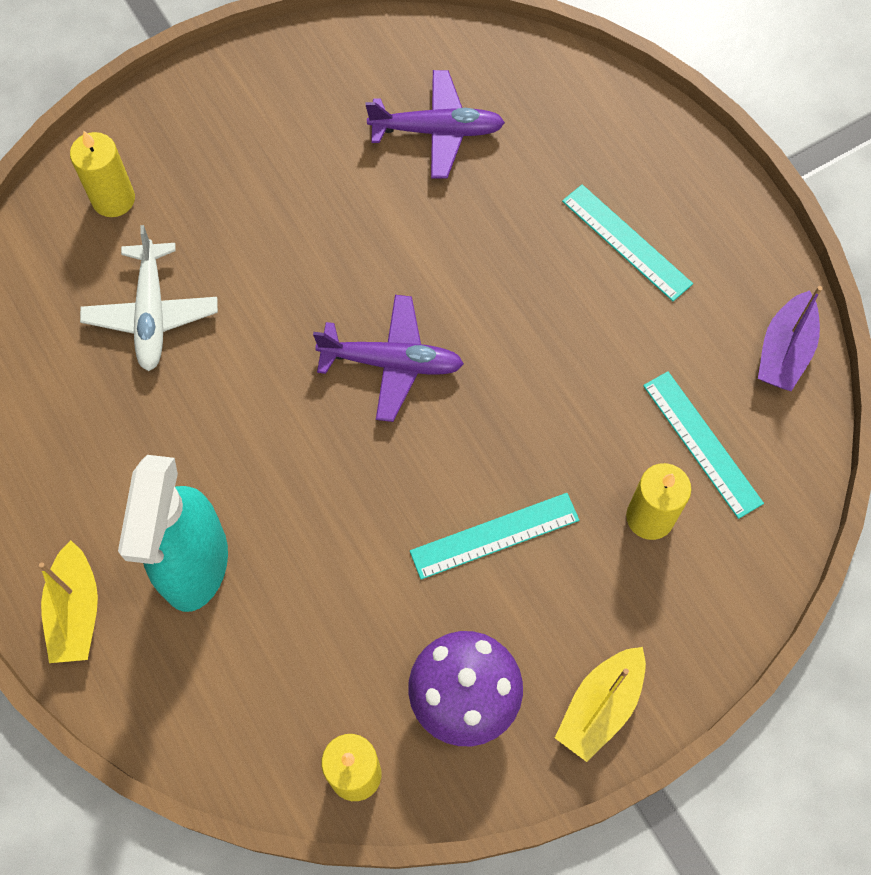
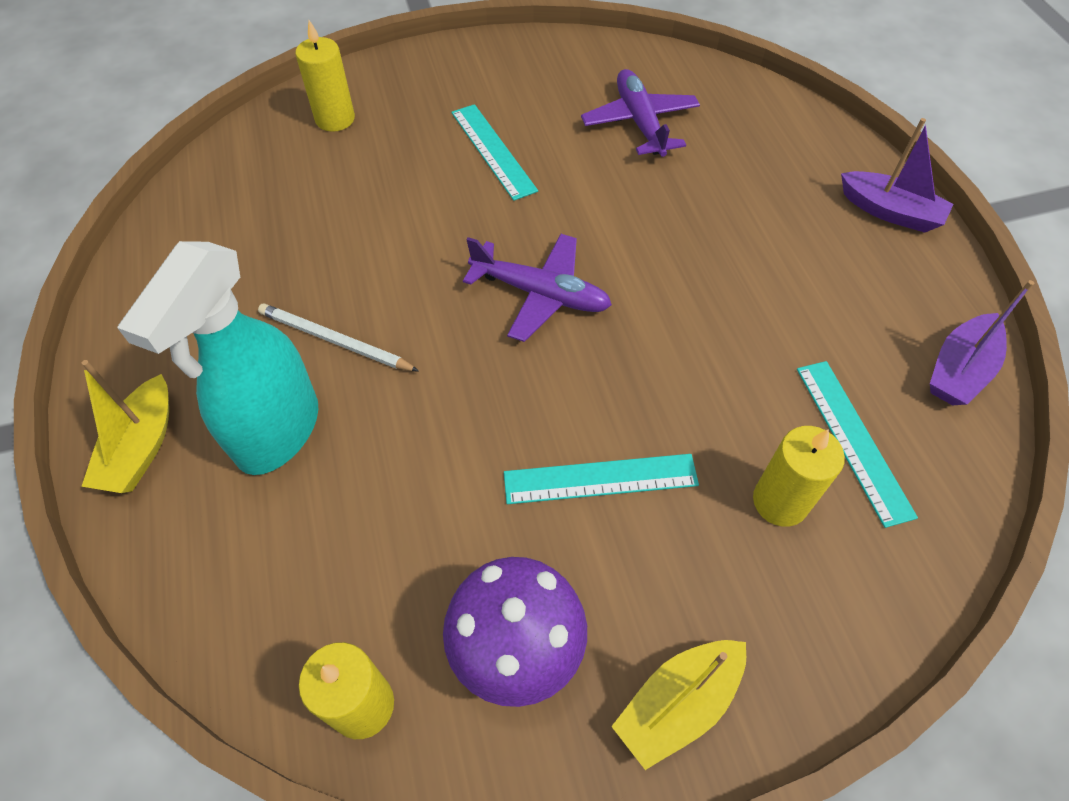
camera: 15 degrees right, 10 degrees down
white plane [80,225,218,371] -> none
purple plane [365,70,505,179] -> purple plane turned 120 degrees counterclockwise [581,69,700,157]
turquoise ruler [562,185,693,301] -> turquoise ruler moved to [452,104,538,201]
none -> white pencil [258,303,419,371]
none -> purple boat [841,118,954,233]

